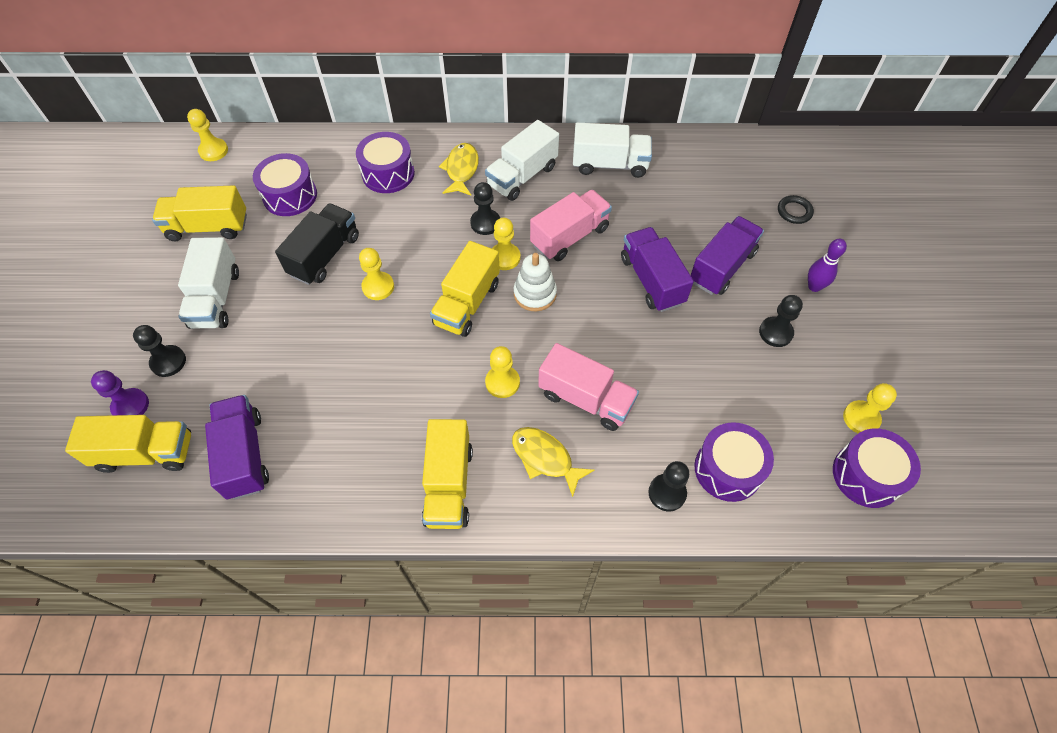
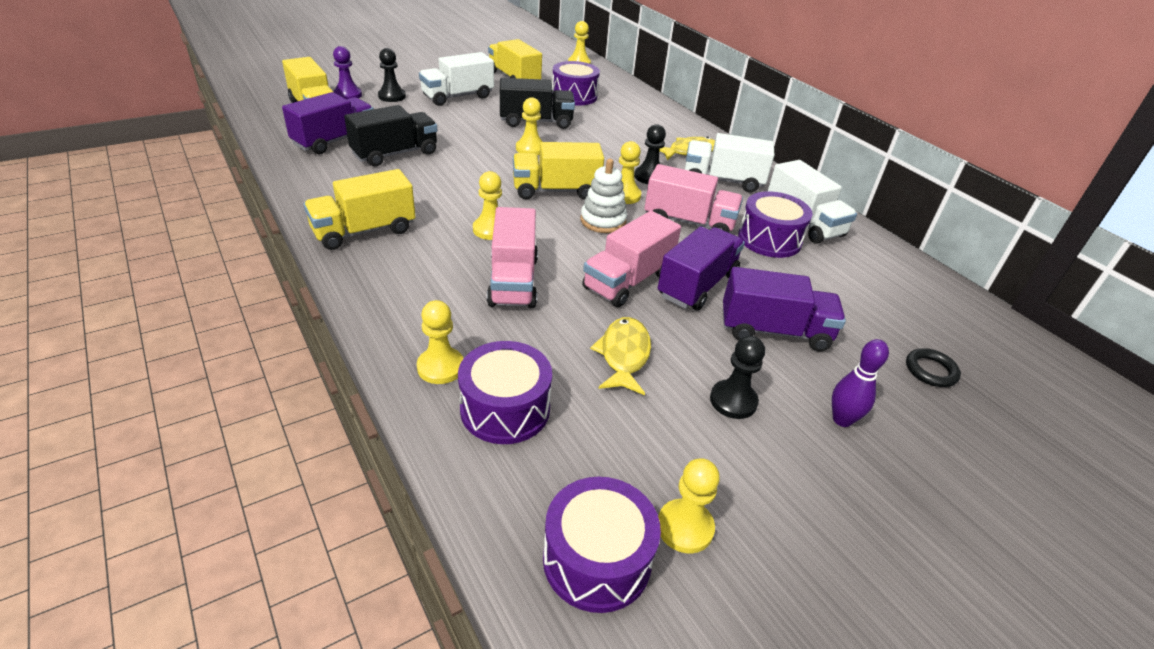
camera: 55 degrees right, 20 degrees down
purple drum [356,132,415,193] -> purple drum moved to [738,191,813,258]
yellow fish [512,427,595,497] -> yellow fish moved to [590,317,651,395]
black pawn [648,461,689,511] -> yellow pawn [417,300,464,384]
none -> black truck [344,105,437,166]
none -> pink truck [582,211,681,307]

